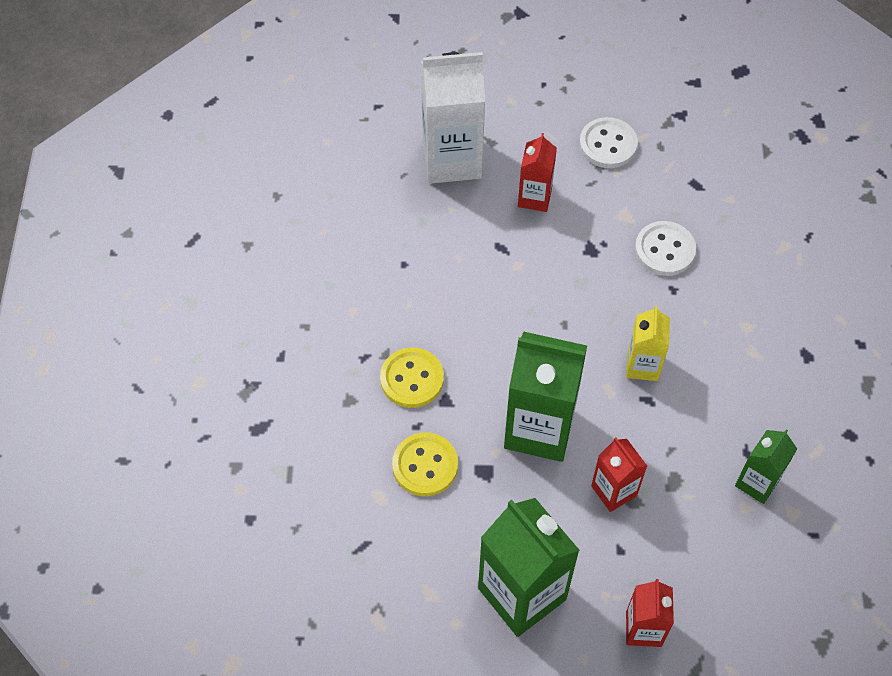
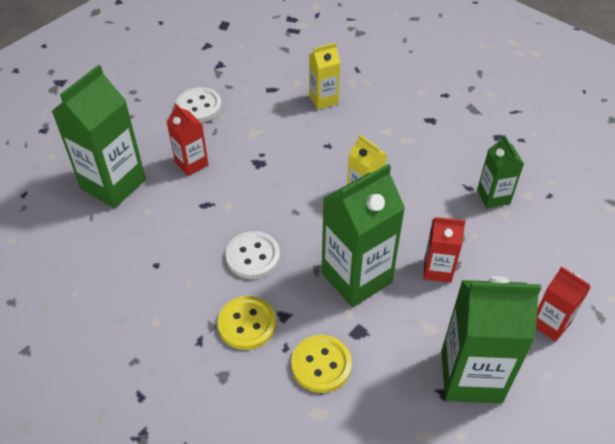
camera: 50 degrees left, 10 degrees down
white carton [421,52,485,184] -> green carton [52,65,146,208]
white button [635,221,696,276] -> white button moved to [225,231,280,279]
none -> yellow carton [309,43,341,110]

